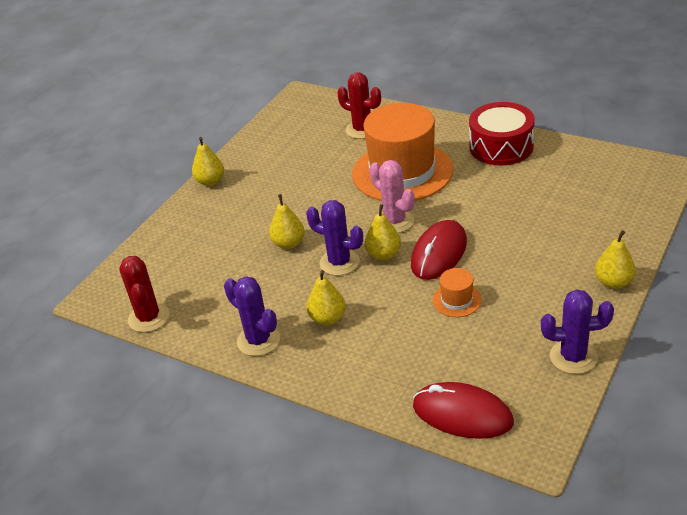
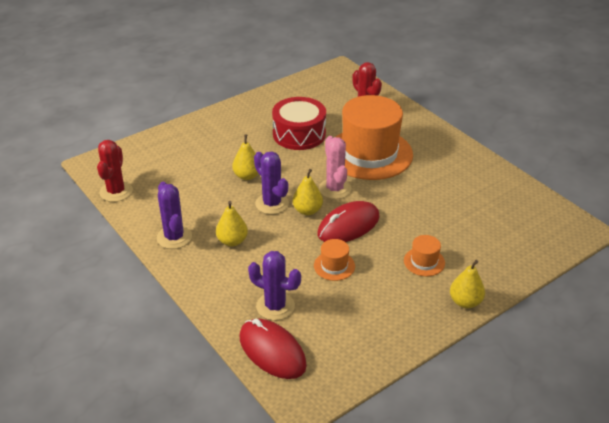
camera: 20 degrees right, 0 degrees up
yellow pear [192,137,224,186] -> none
red drum [469,102,535,166] -> red drum moved to [272,97,326,150]
purple cactus [541,289,614,374] -> purple cactus moved to [248,251,301,320]
none -> orange hat [404,235,445,276]

